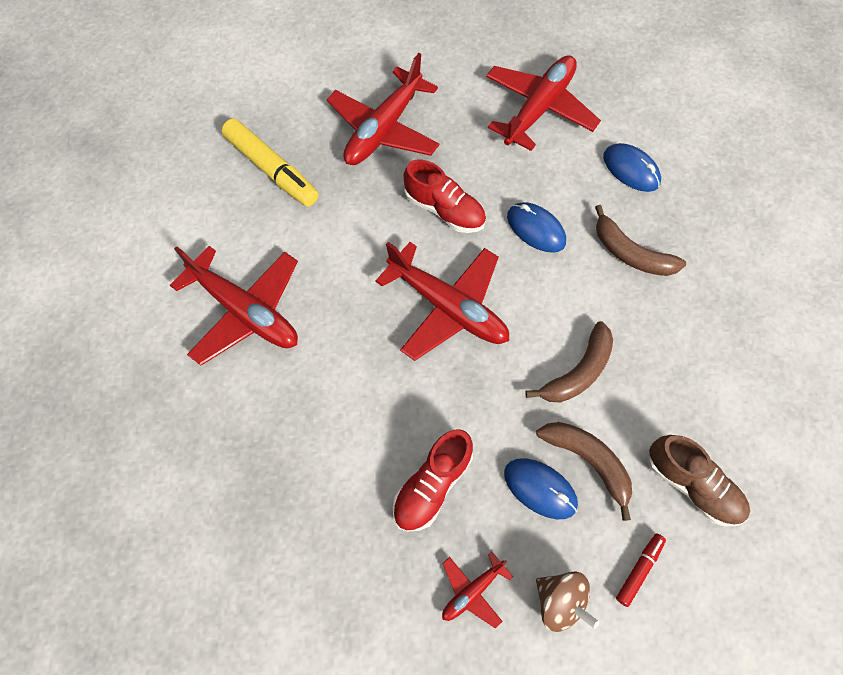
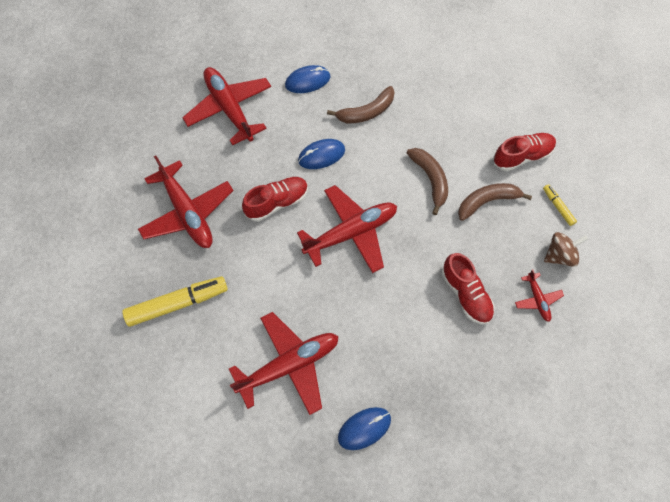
camera: 65 degrees left, 0 degrees up
blue mouse [504,458,578,519] -> blue mouse moved to [338,407,391,450]
red marker [616,533,666,607] -> yellow marker [543,184,577,226]
brown shoe [648,435,750,526] -> red shoe [493,133,556,171]

